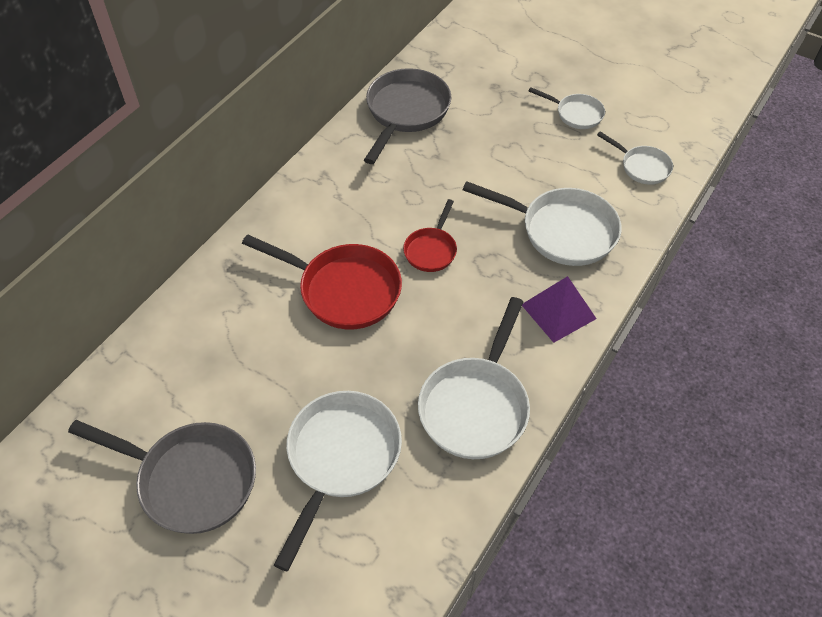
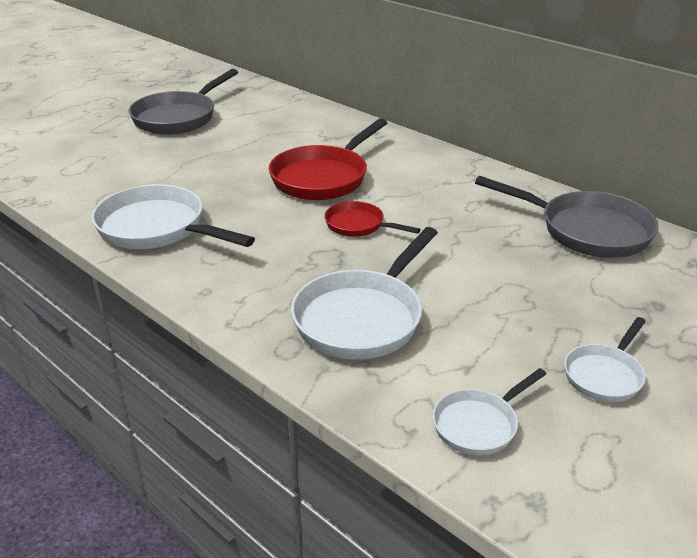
camera: 100 degrees right, 20 degrees down
white pan [274,391,402,571] -> none
purple pyramid [522,276,597,343] -> none

